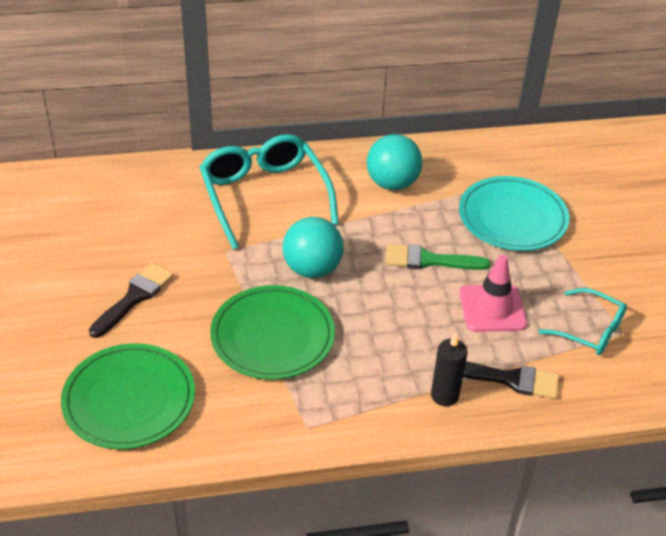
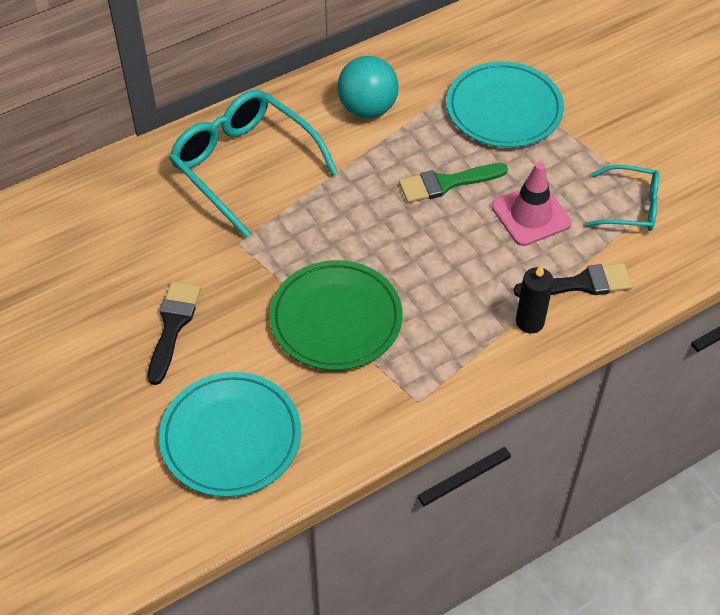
camera: 20 degrees left, 10 degrees up
green plate [61,343,195,449] -> turquoise plate [159,372,301,497]
turquoise ball [283,217,343,278] -> none

